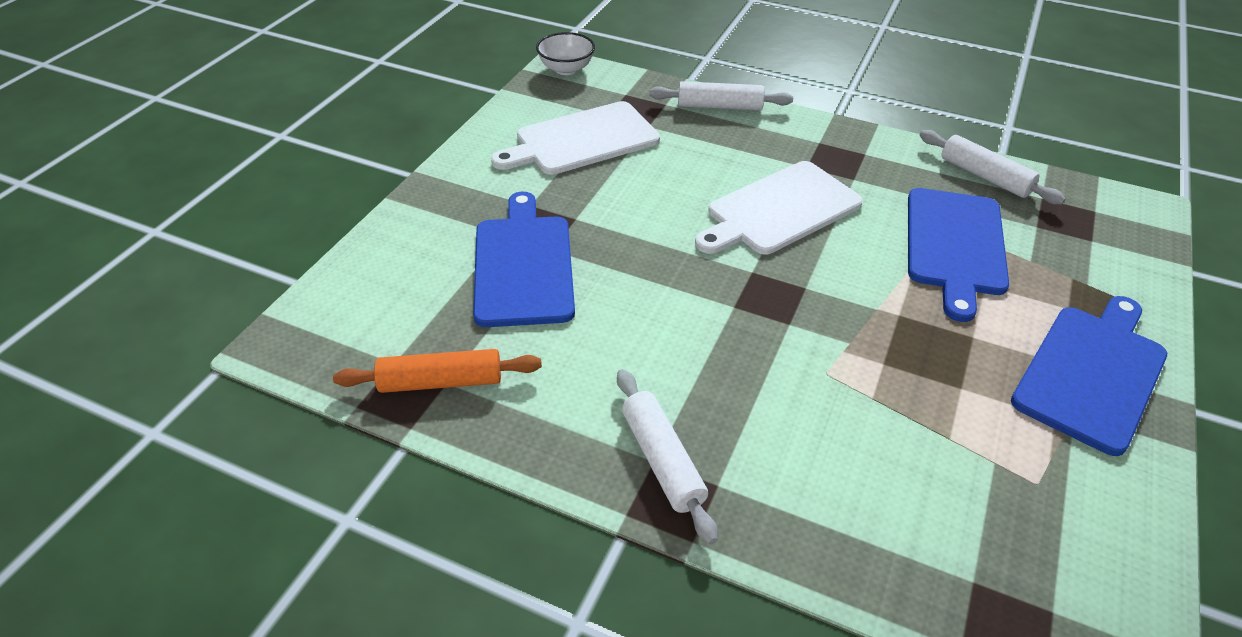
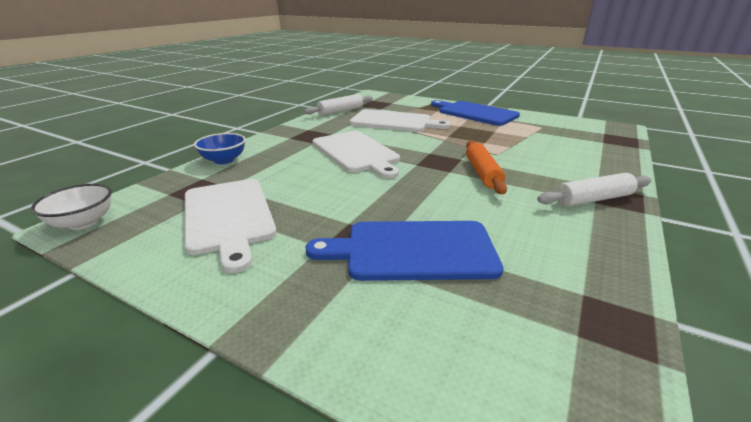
camera: 85 degrees left, 15 degrees down
orange rolling pin [333,349,542,393] -> orange rolling pin moved to [466,140,507,194]
white rolling pin [649,81,793,110] -> blue bowl [194,133,246,164]
blue cutting board [908,188,1009,322] -> white cutting board [349,109,450,132]

